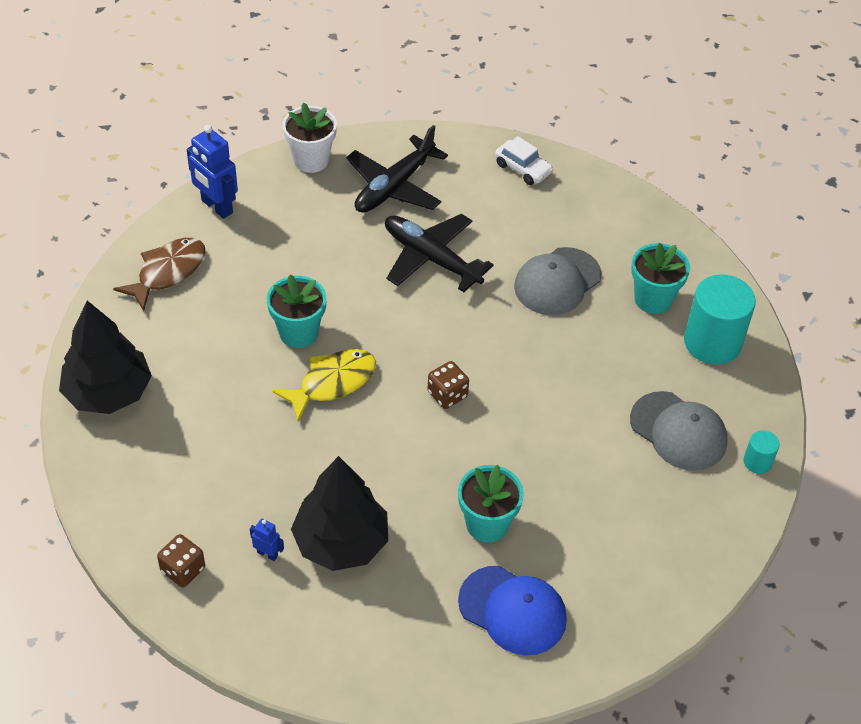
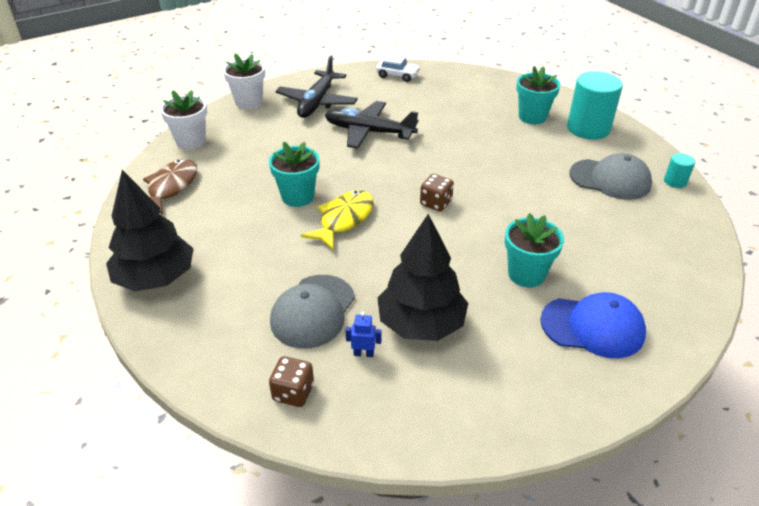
camera: 20 degrees left, 10 degrees down
blue robot [187,125,238,219] -> white flower pot [160,90,207,150]
grey cap [514,247,602,315] -> grey cap moved to [270,275,355,348]

